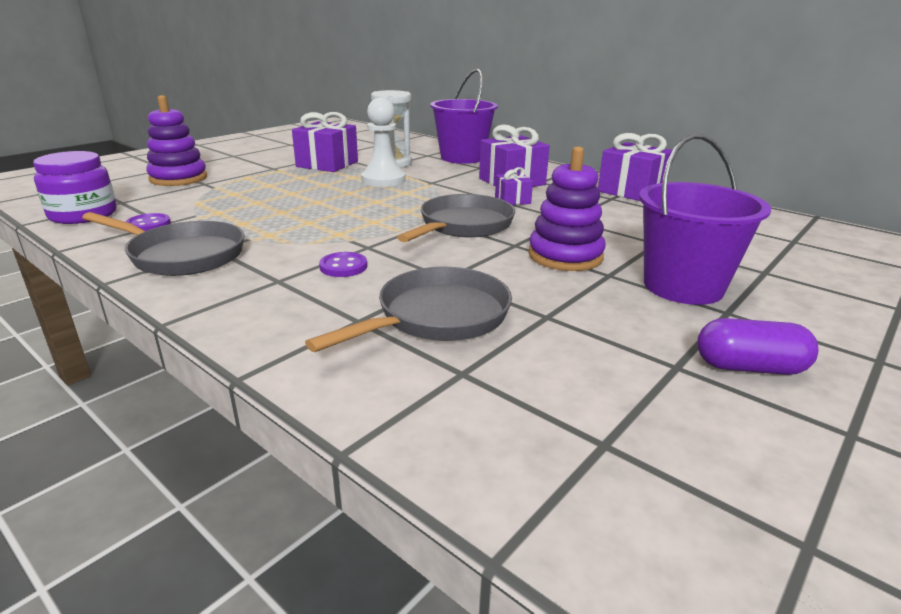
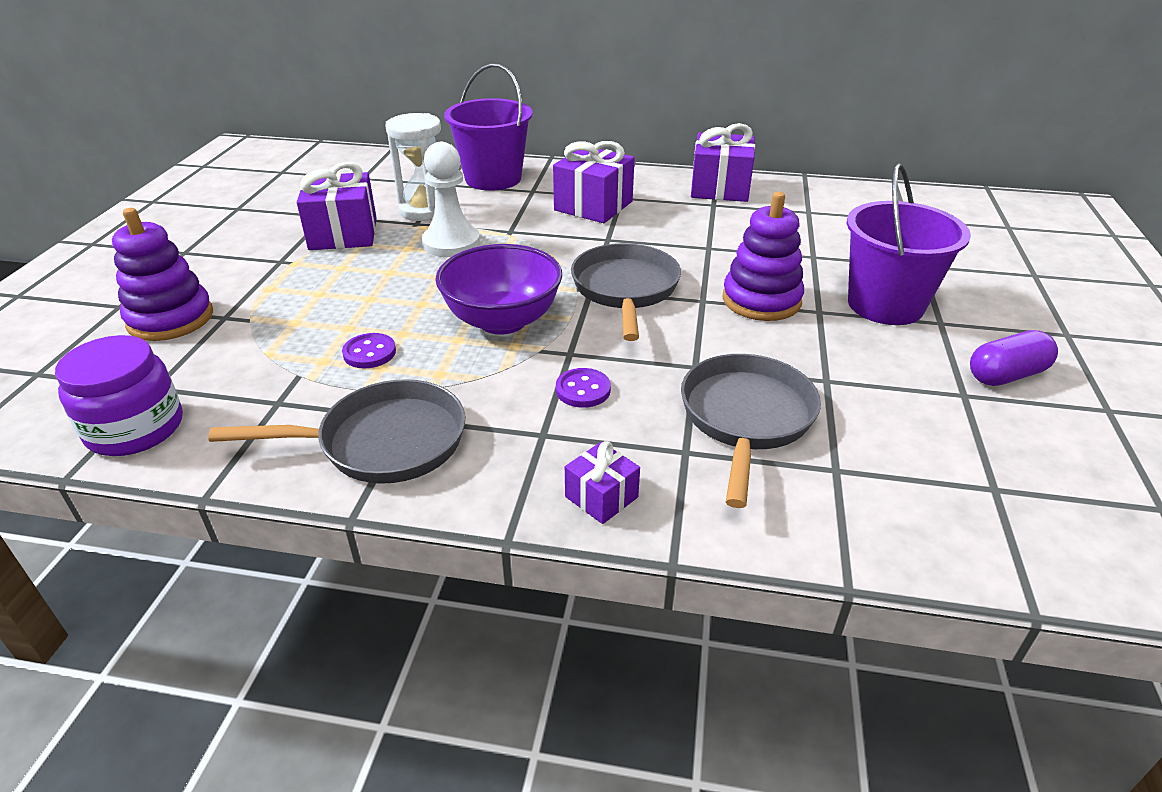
camera: 30 degrees left, 10 degrees up
purple button [125,213,171,231] -> purple button moved to [342,333,396,368]
purple gift [495,167,533,205] -> purple gift moved to [565,441,640,524]
none -> purple bowl [435,244,562,335]

